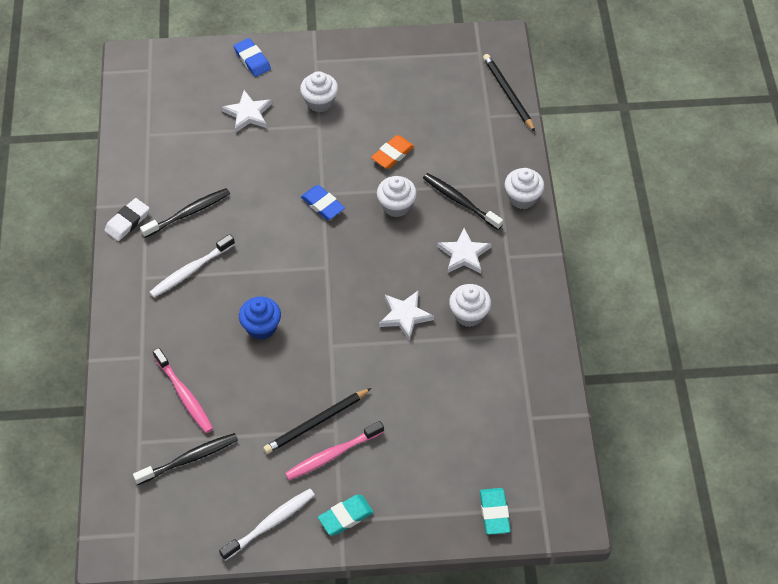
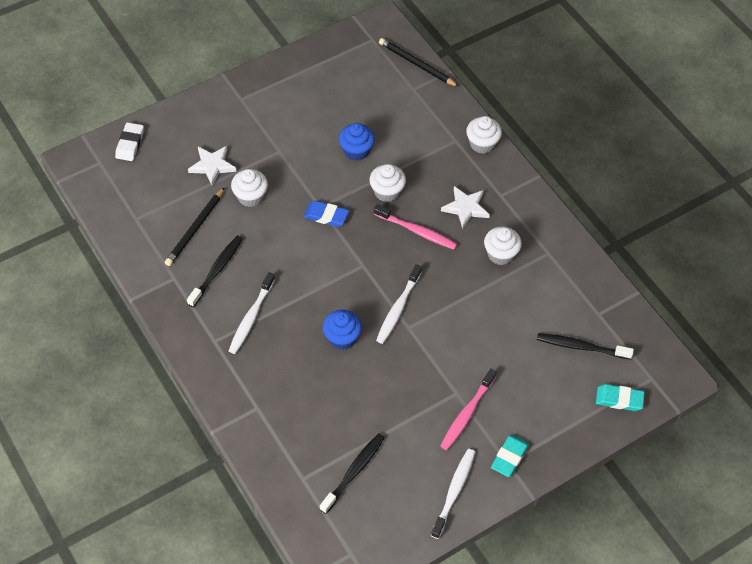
camera: 30 degrees left, 0 degrees up
white eraser [104,198,149,241] -> white eraser moved to [115,122,144,161]
pink toothbrush [153,348,213,433] -> pink toothbrush moved to [374,204,457,250]
blue eraser [234,38,271,77] -> none
black pencil [263,388,371,454] -> black pencil moved to [165,187,225,266]
white cupcake [300,71,338,112] -> white cupcake moved to [231,169,268,207]
orange eraser [371,135,414,169] -> blue cupcake [339,123,375,161]
white star [379,290,434,341] -> none
black toothbrush [423,173,503,230] -> black toothbrush moved to [537,333,634,360]
turquoise eraser [480,488,511,535] -> turquoise eraser turned 45 degrees counterclockwise [596,384,645,411]
none -> white toothbrush [376,264,422,344]

